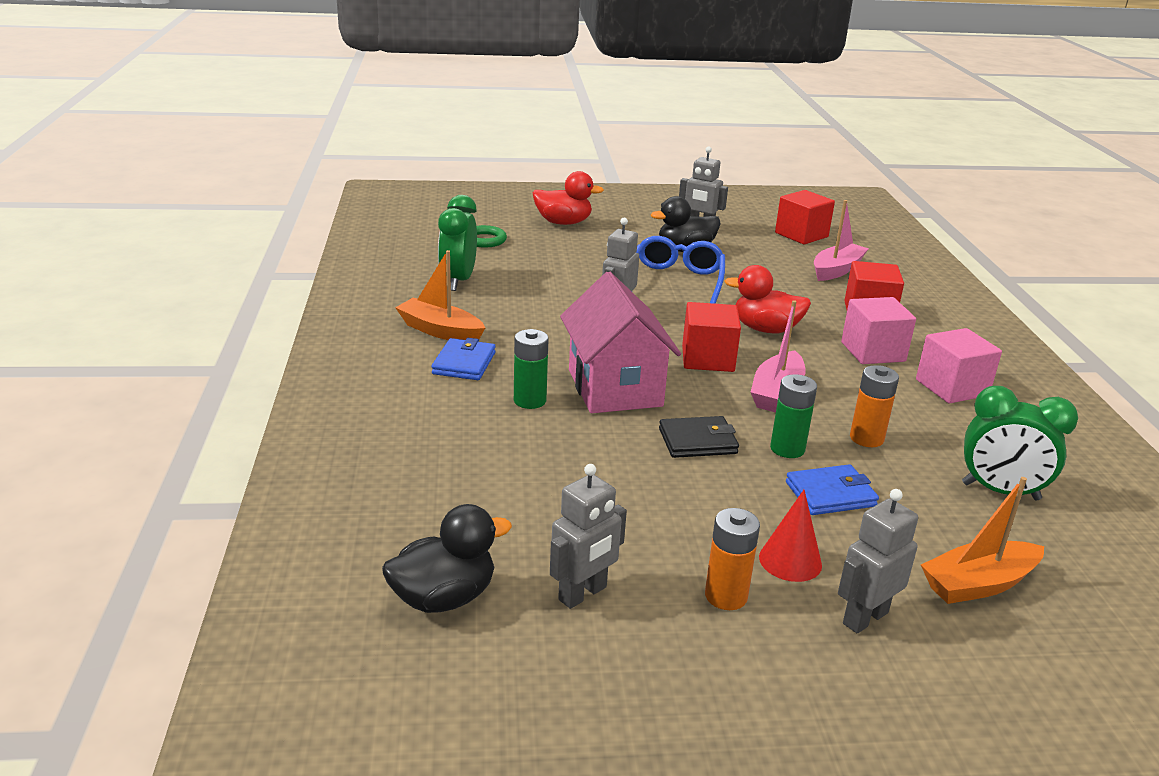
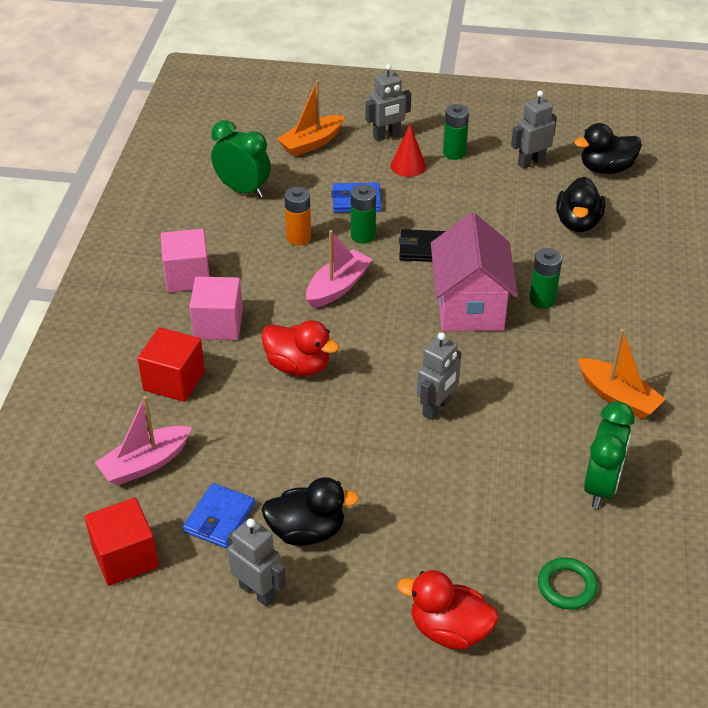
camera: 165 degrees left, 15 degrees up
blue wallet [431,338,496,380] -> blue wallet moved to [183,483,255,548]
blue glasses [636,236,725,304] -> none
red cube [682,302,741,372] -> none
orange battery [705,508,760,610] -> green battery [443,104,469,160]
orange boat [921,477,1044,604] -> orange boat turned 150 degrees clockwise [277,80,344,157]
none -> black duck [556,177,605,232]

